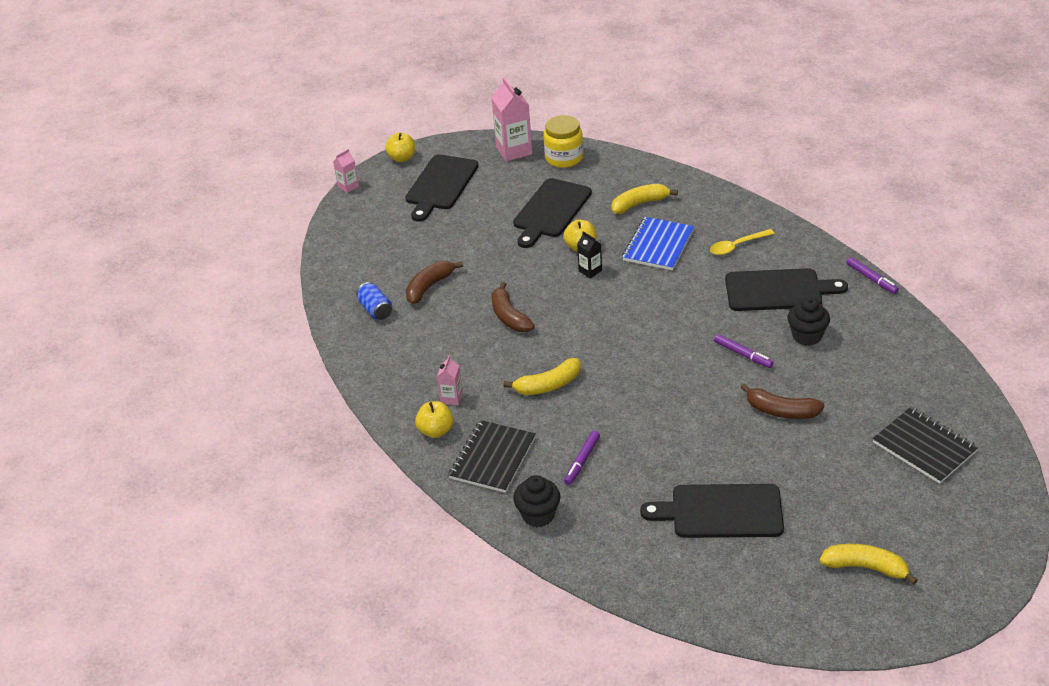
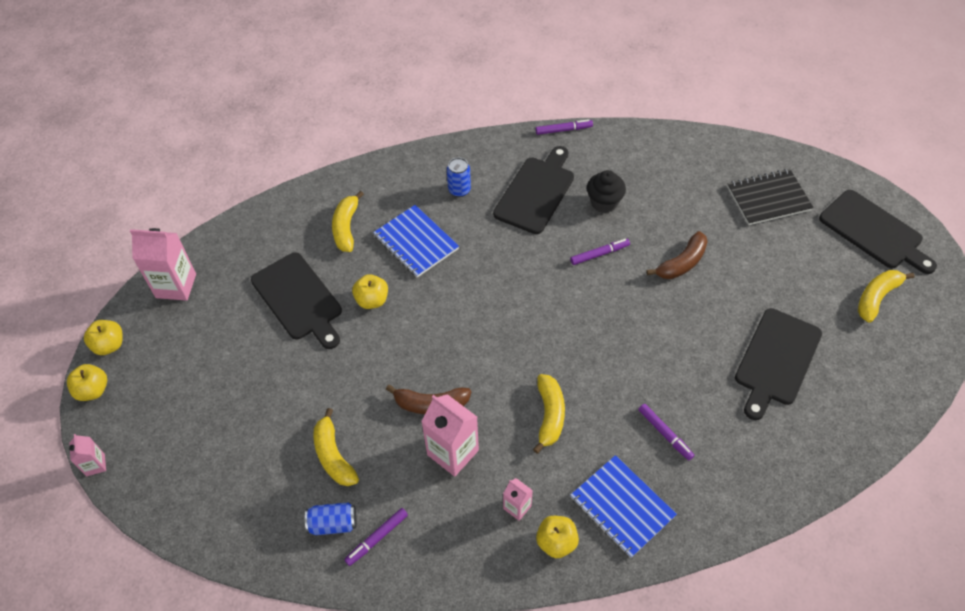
camera: 65 degrees left, 15 degrees up
black cutting board [405,154,479,222] -> black cutting board moved to [819,190,937,274]
brown banana [406,261,463,304] -> yellow banana [313,408,359,486]
black notebook [448,420,536,493] -> blue notebook [571,455,677,558]
black cupcake [513,475,560,527] -> none
yellow jar [543,115,583,168] -> none
black carton [577,232,602,278] -> none
yellow spoon [710,229,775,255] -> blue can [447,157,471,197]
none -> yellow apple [84,320,123,355]
none -> purple marker [344,508,408,566]
none -> pink carton [421,394,479,477]

